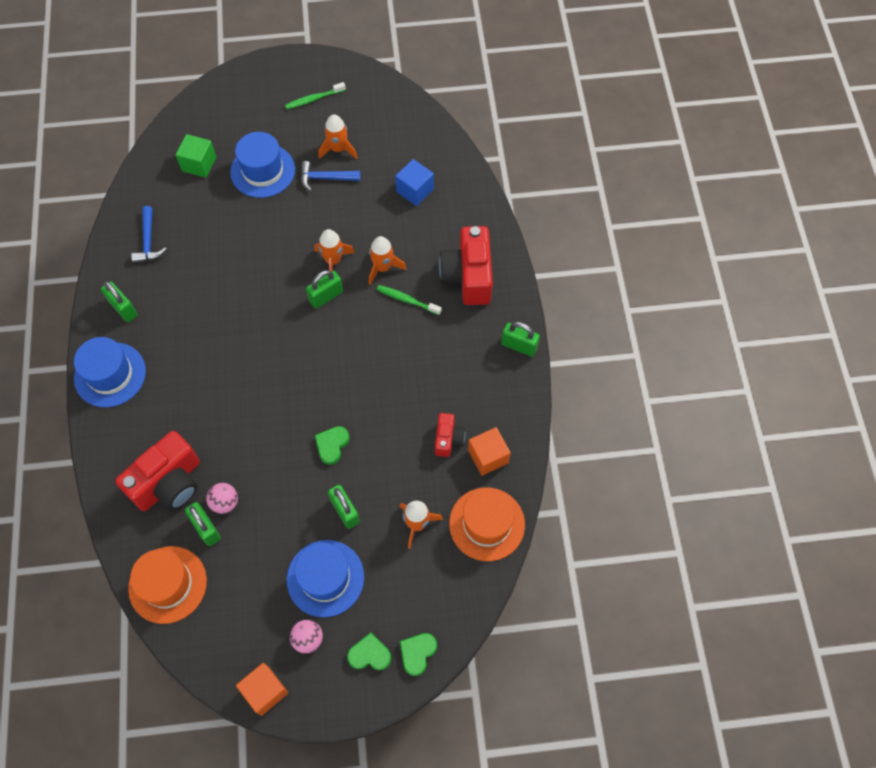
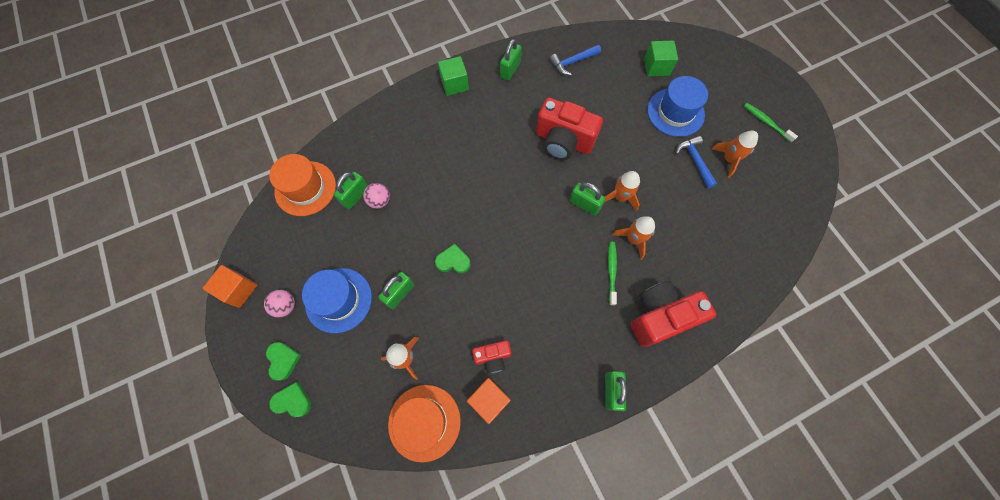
camera: 70 degrees right, 5 degrees up
blue hat [74,337,146,407] -> green cube [438,56,469,96]
red camera [115,431,200,511] -> red camera moved to [536,98,603,160]
blue cube [395,159,434,206] -> none

